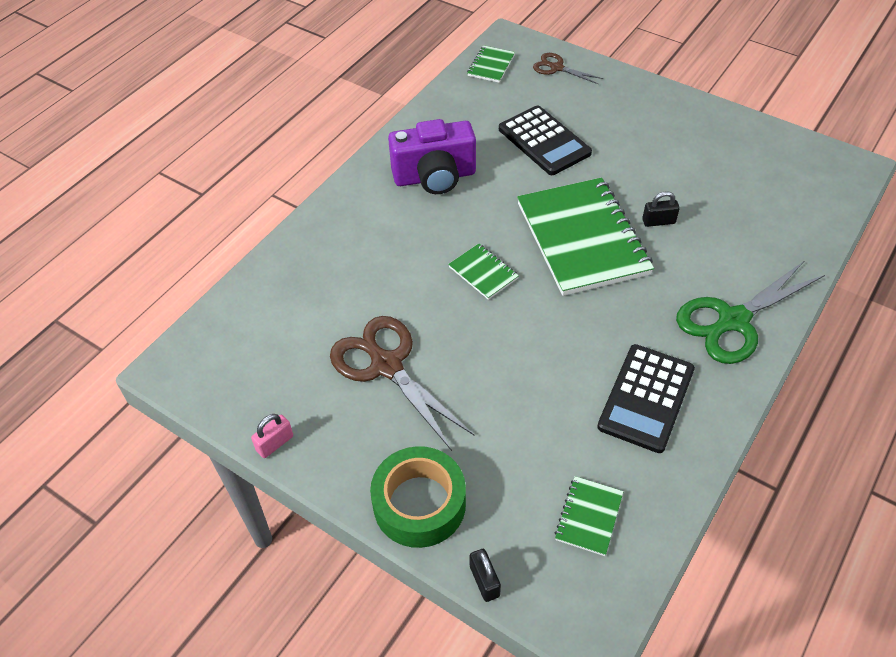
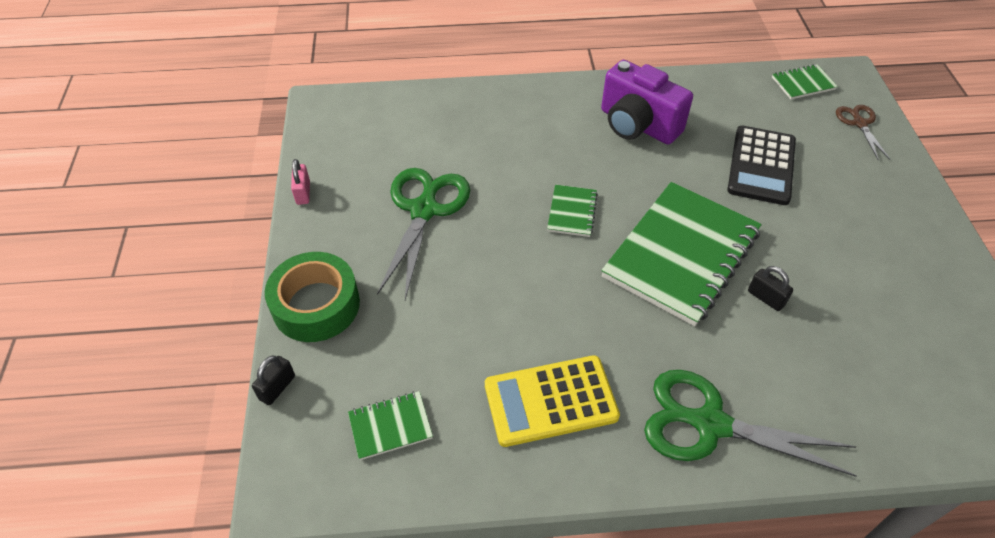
camera: 50 degrees right, 0 degrees up
pink padlock [251,414,293,458] -> pink padlock turned 75 degrees clockwise [291,159,310,205]
brown scissors [330,316,475,451] -> green scissors [377,168,470,300]
black calculator [597,344,695,453] -> yellow calculator [485,355,620,447]

